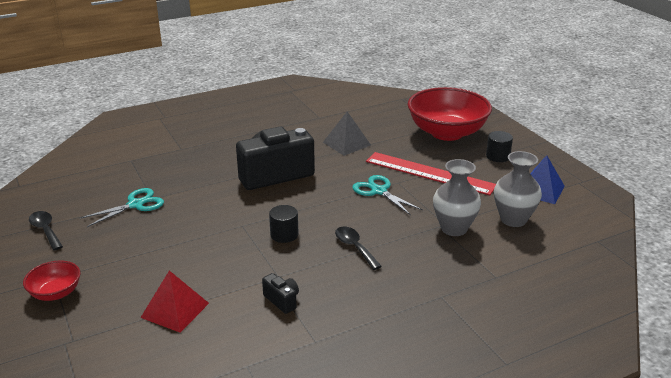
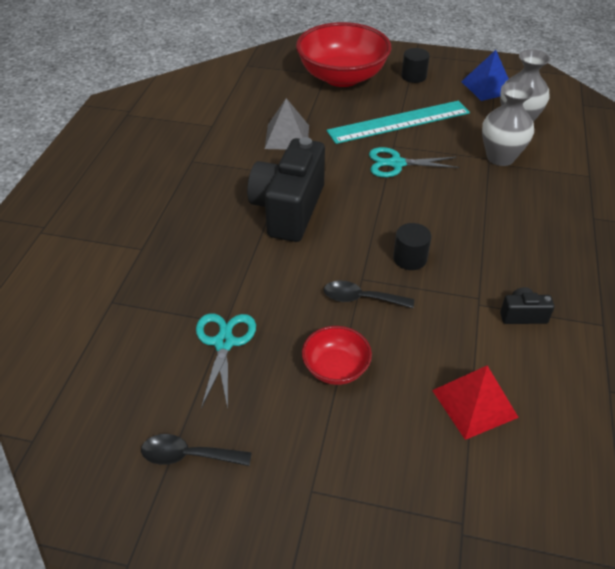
camera: 50 degrees left, 15 degrees up
red bowl [23,261,81,301] -> red bowl moved to [302,326,372,385]
black spoon [335,226,382,270] -> black spoon moved to [324,281,414,308]
red ruler [366,152,496,196] -> turquoise ruler [327,101,470,144]

